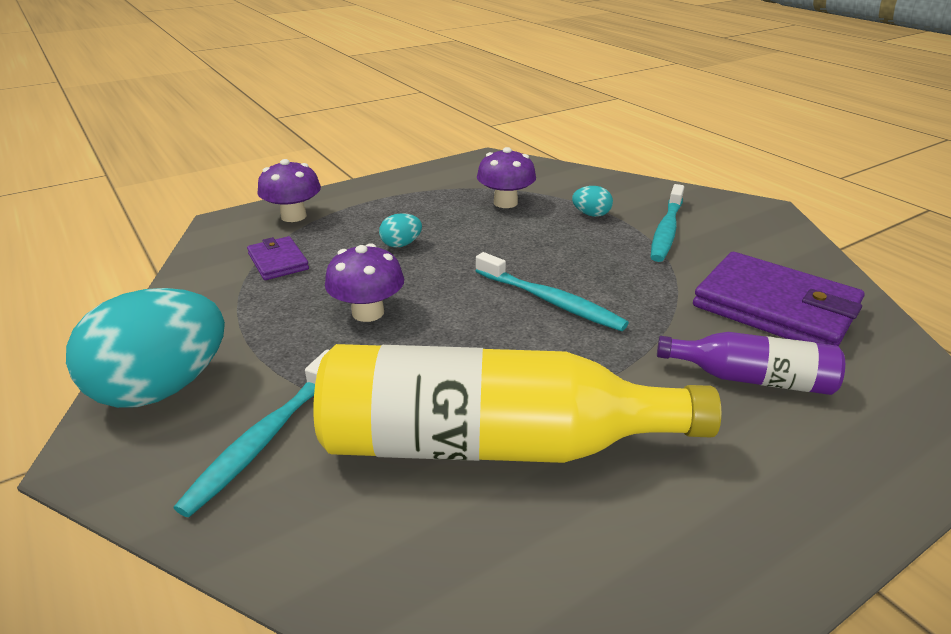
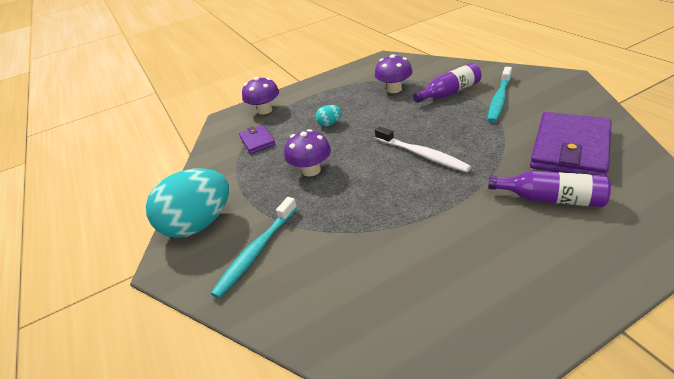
camera: 10 degrees right, 5 degrees up
yellow bottle [313,344,722,463] -> none
turquoise toothbrush [476,252,629,331] -> white toothbrush [375,126,471,172]
turquoise egg [572,186,613,217] -> purple bottle [413,63,481,103]
purple wallet [693,252,864,347] -> purple wallet turned 75 degrees clockwise [530,112,612,176]

